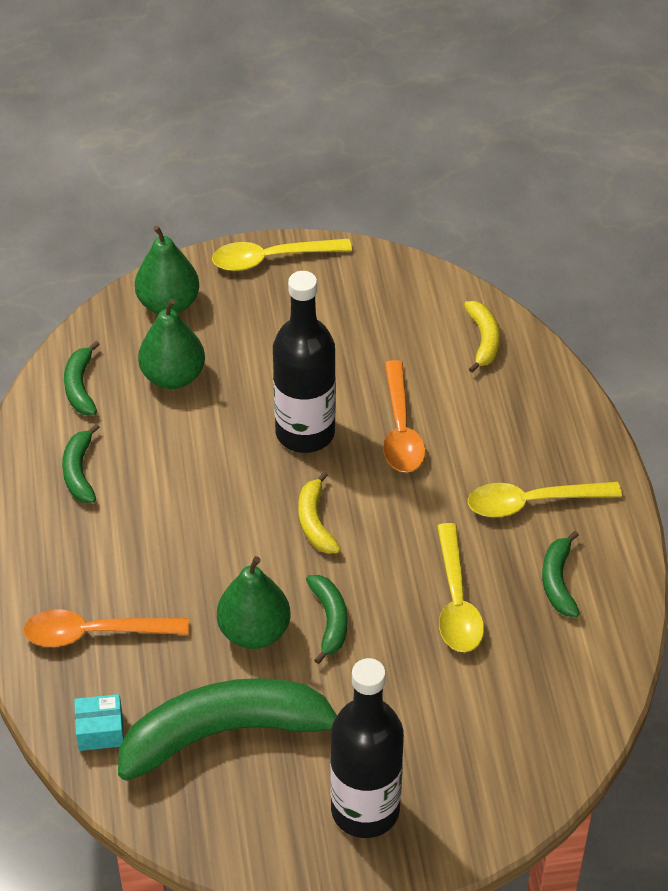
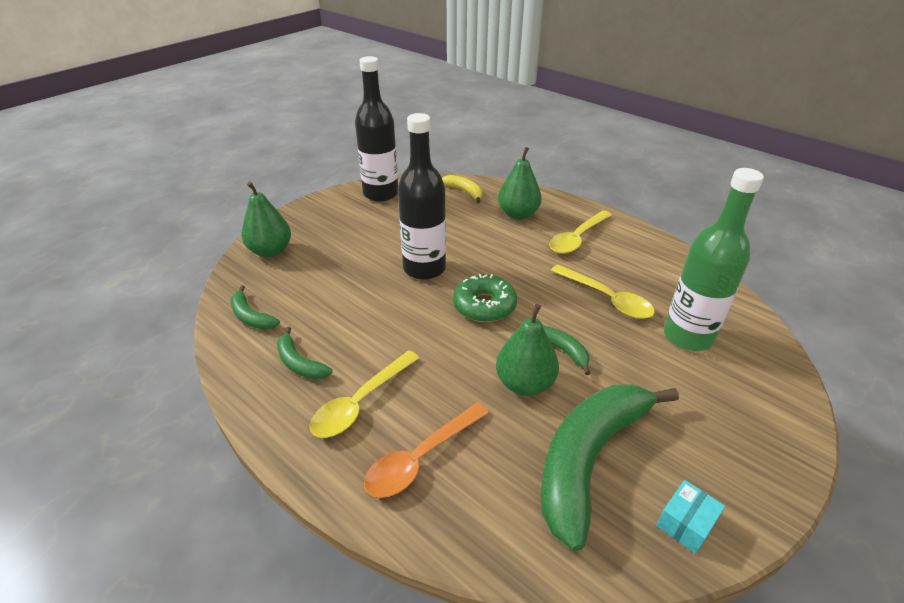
camera: 40 degrees left, 10 degrees down
turquoise box [74,694,124,751] -> turquoise box moved to [656,480,725,554]
green pear [138,299,205,389] -> green pear moved to [498,147,542,220]
yellow spoon [212,239,352,271] -> yellow spoon moved to [309,350,419,438]
yellow banana [298,471,341,554] -> green donut [453,274,517,322]
black bottle [330,658,404,838] -> black bottle moved to [355,56,398,202]
orange spoon [383,360,425,473] -> none
green banana [542,531,580,617] -> none
none -> green bottle [664,168,764,351]

